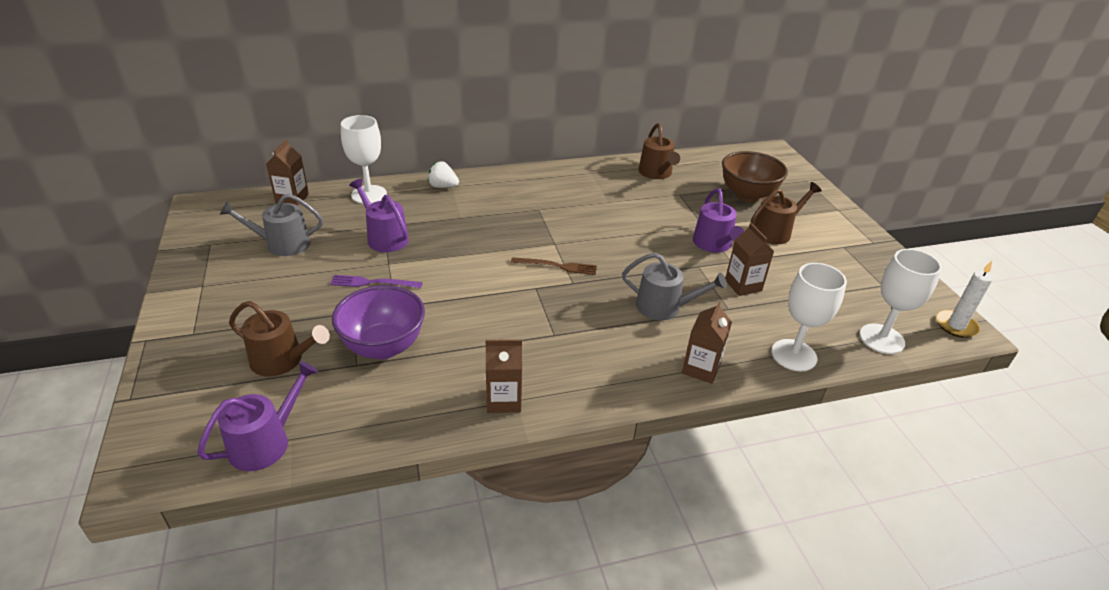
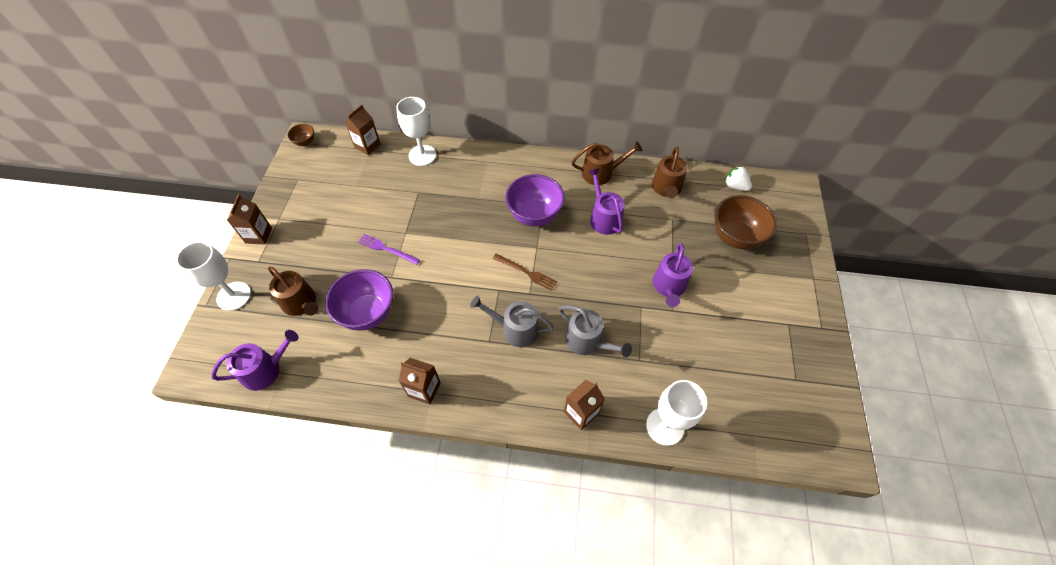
camera: 25 degrees right, 20 degrees up
grey watering can [220,194,323,256] -> grey watering can moved to [470,296,554,347]
purple watering can [349,178,409,252] -> purple watering can moved to [588,168,625,235]
white strawberry [428,161,459,188] -> white strawberry moved to [725,166,752,191]
brown carton [725,223,774,296] -> brown carton moved to [227,194,272,245]
brown watering can [751,182,822,245] -> brown watering can moved to [571,141,642,185]
white goblet [860,249,942,354] -> white goblet moved to [176,241,251,311]
white candle [936,261,993,338] -> none
none -> brown bowl [287,124,314,146]
none -> purple bowl [505,174,565,226]

